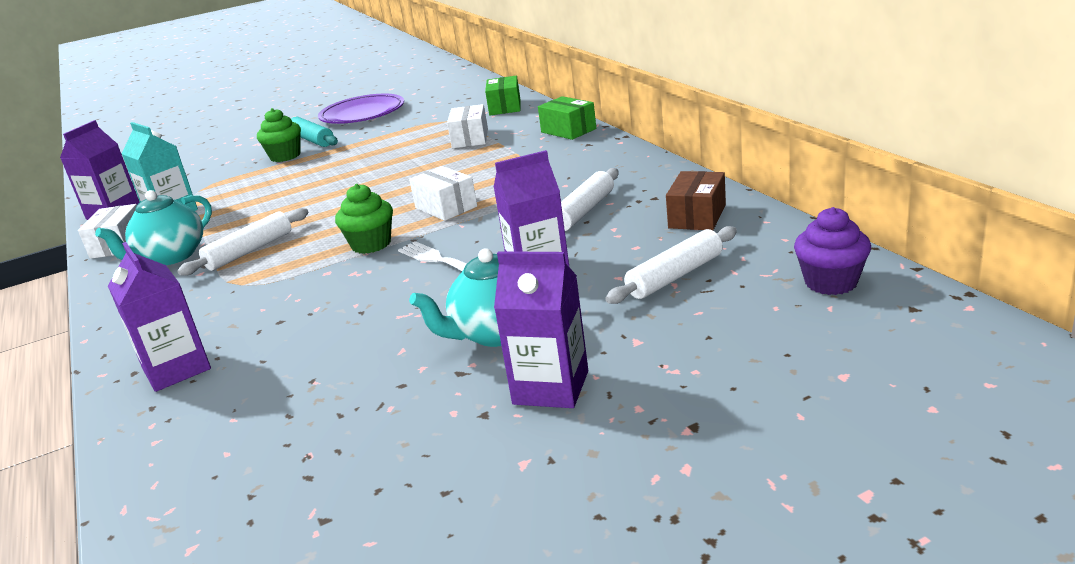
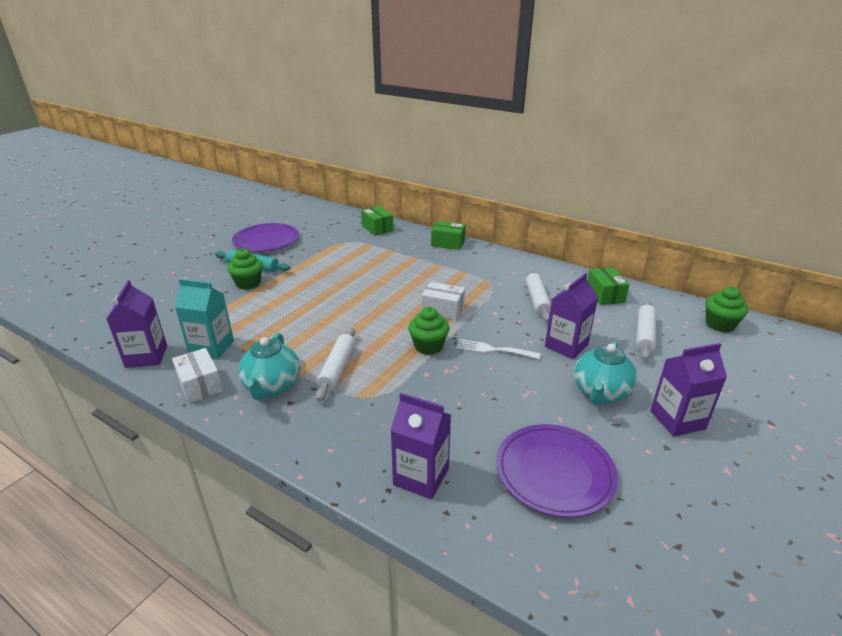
camera: 35 degrees left, 5 degrees up
white box [447,104,488,148] -> none
brown box [666,171,726,230] -> green box [587,267,630,305]
purple cupcake [794,207,871,295] -> green cupcake [705,287,748,332]
none -> purple plate [496,424,618,518]

